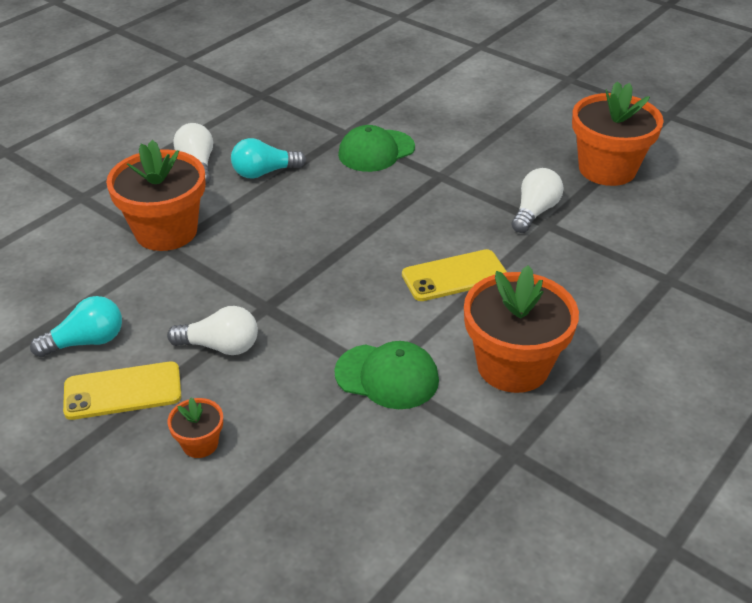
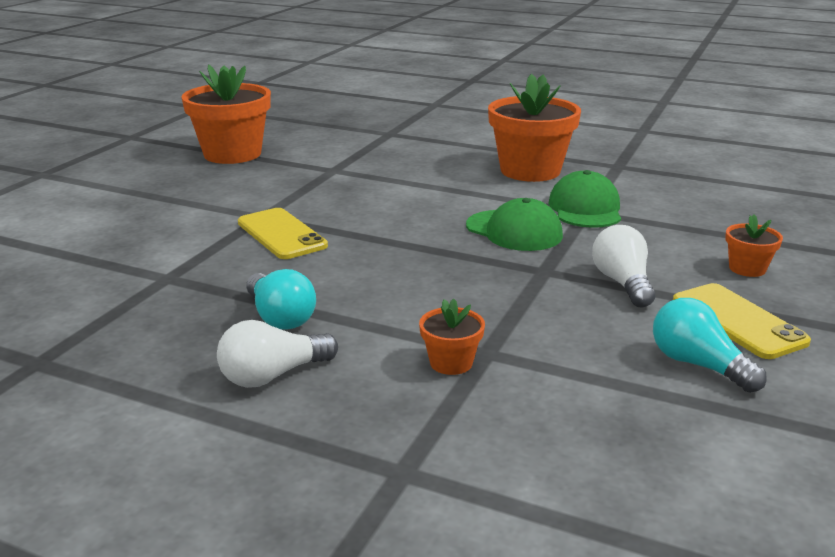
camera: 105 degrees left, 15 degrees down
orange flower pot [106,140,205,251] -> orange flower pot [419,299,485,375], size x0.46
green cap [338,125,415,172] -> green cap moved to [466,198,563,251]
yellow phone [402,249,507,301] -> yellow phone moved to [238,208,328,259]
white light bulb [511,168,563,233] -> none

